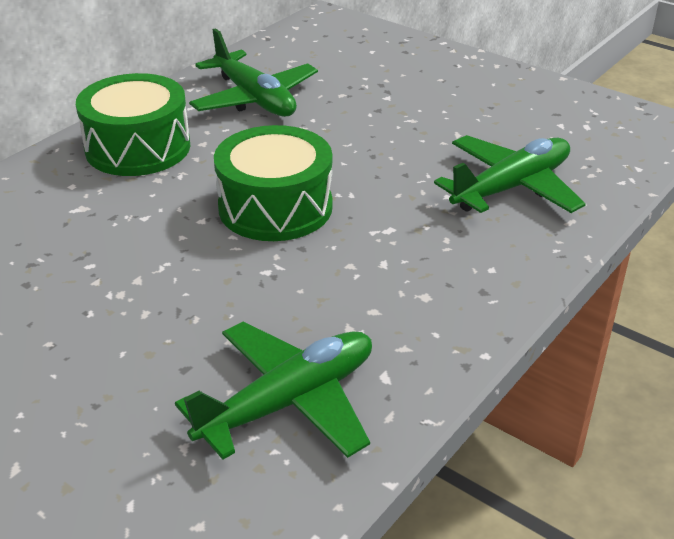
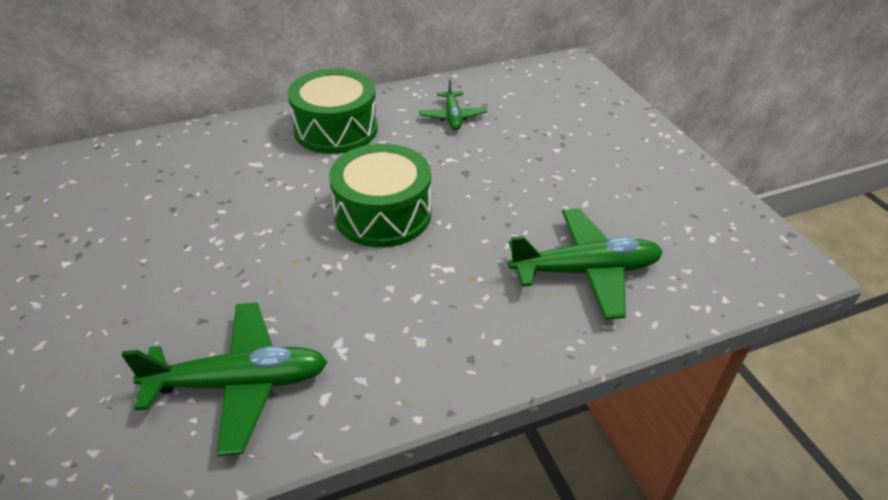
camera: 30 degrees right, 5 degrees up
green plane [189,28,318,117] -> green plane [419,78,487,130], size x0.57

